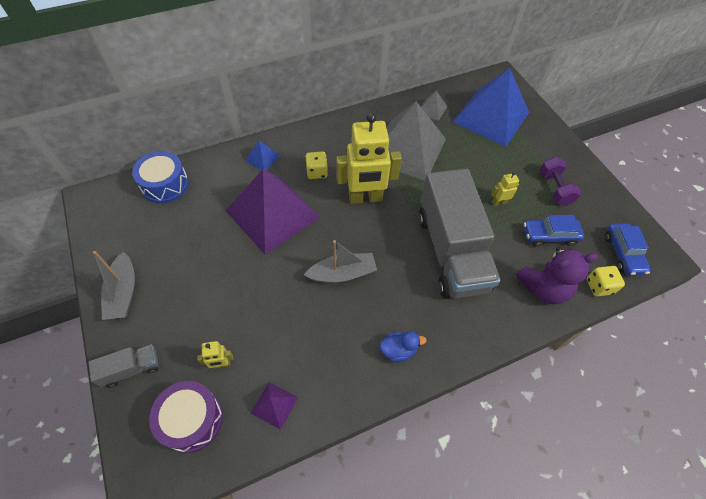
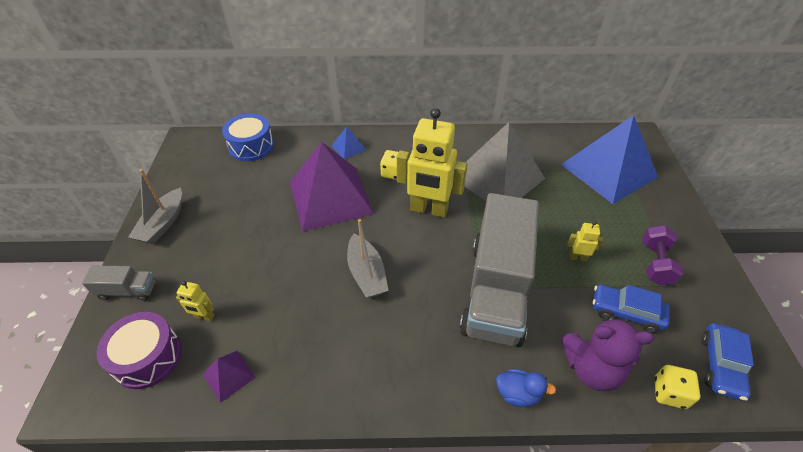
camera: 25 degrees right, 10 degrees down
grey boat [304,240,377,283] -> grey boat turned 60 degrees clockwise [347,219,389,298]
blue duck [379,331,427,362] -> blue duck moved to [496,369,556,407]
grey pyramid [421,91,447,121] -> none

